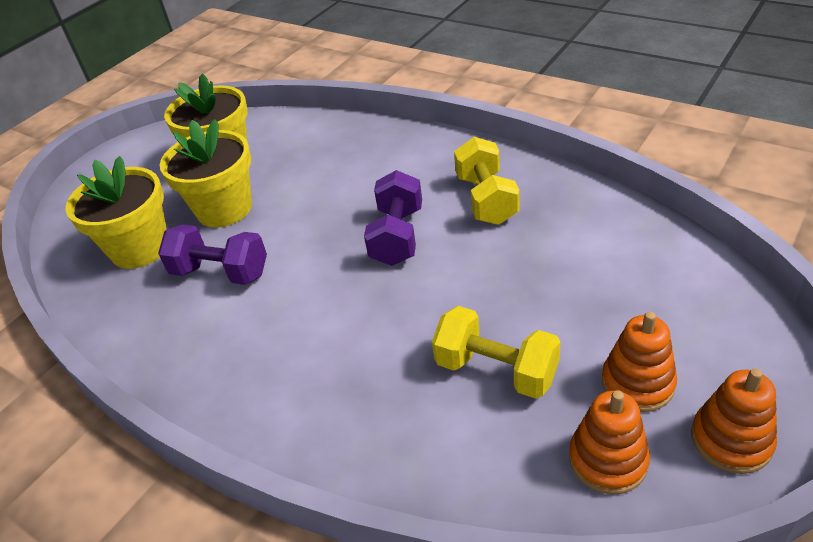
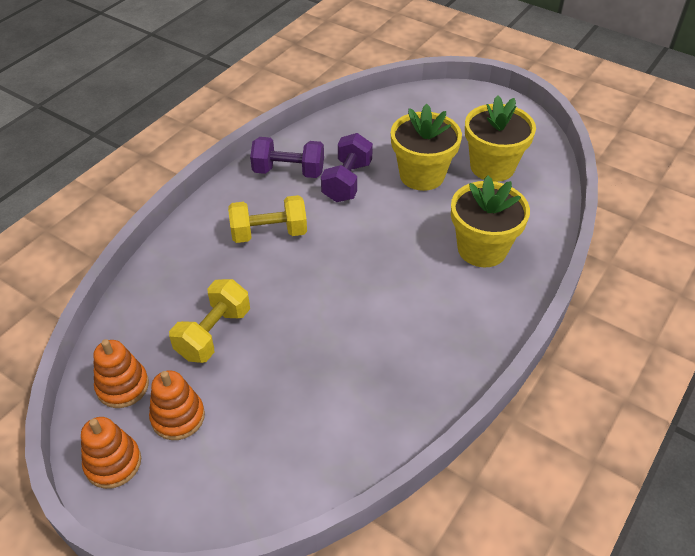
camera: 85 degrees right, 5 degrees up
yellow flower pot [66,156,167,269] -> yellow flower pot moved to [451,175,530,267]
purple dumbbell [364,170,422,266] -> purple dumbbell moved to [250,137,324,178]
yellow dumbbell [454,137,520,225] -> yellow dumbbell moved to [228,195,307,243]

